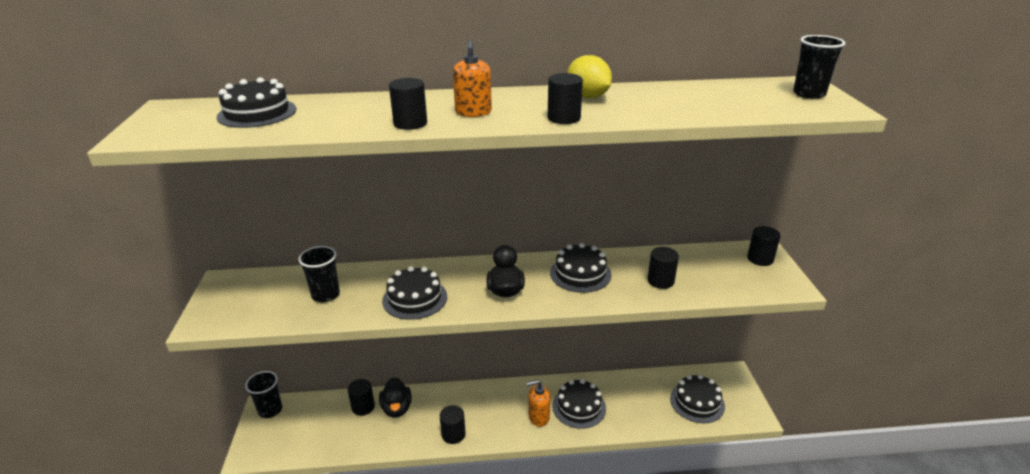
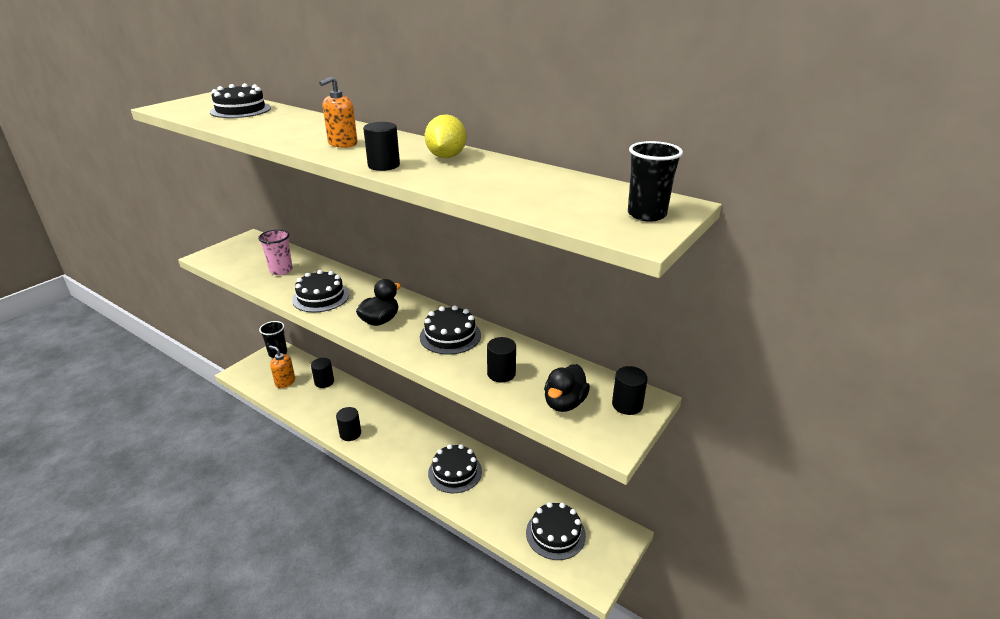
camera: 40 degrees right, 0 degrees up
black cup [298,246,340,302] -> pink cup [258,229,293,275]
black duck [379,377,412,418] -> black duck moved to [544,364,590,412]
black cylinder [389,78,427,130] -> none
orange soap dispenser [526,380,550,427] -> orange soap dispenser moved to [269,345,295,388]

